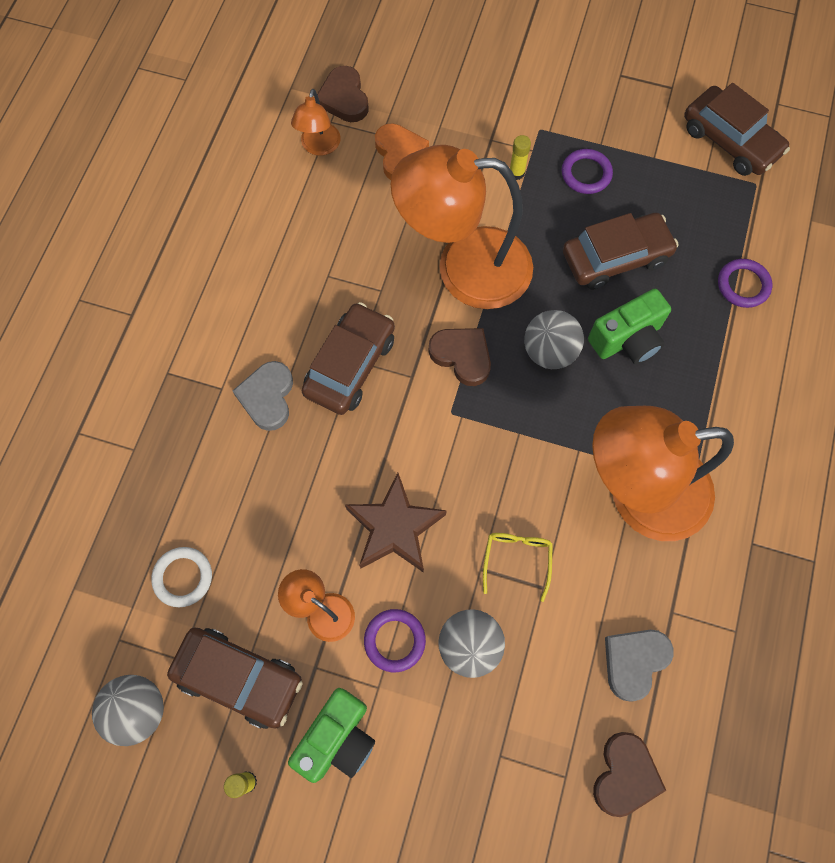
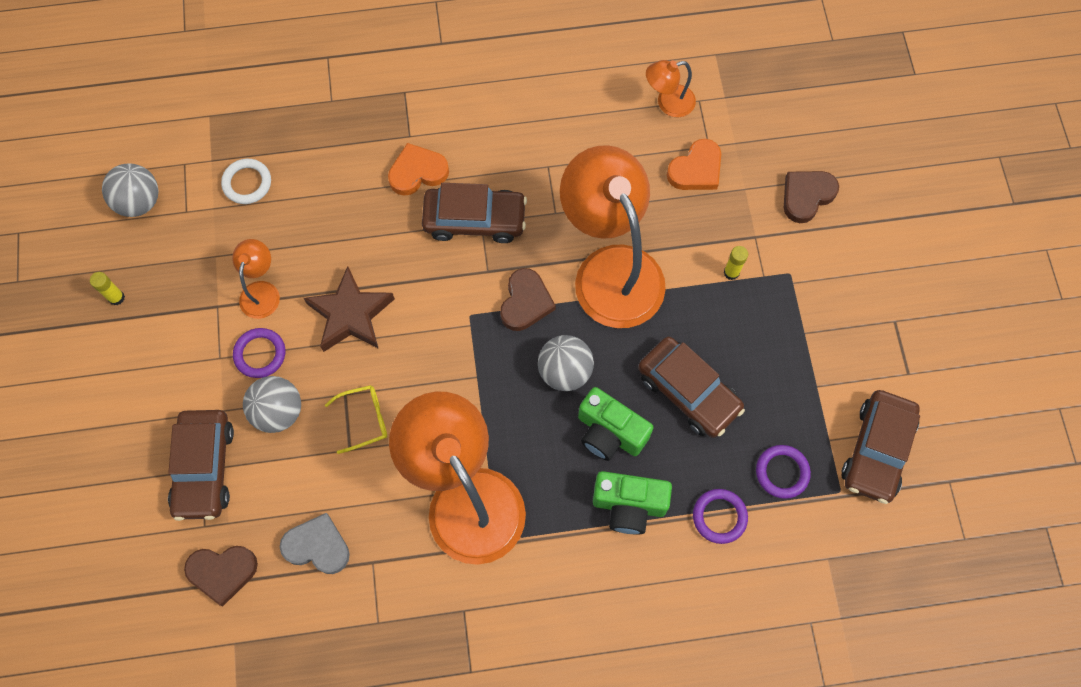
camera: 65 degrees right, 0 degrees up
brown car [167,627,303,729] -> brown car moved to [168,410,234,521]
grey heart [233,361,293,431] -> orange heart [388,143,449,196]
green camera [288,688,375,783] -> green camera moved to [593,471,672,535]
brown heart [317,66,369,122] -> brown heart moved to [784,171,839,223]
purple ring [562,149,613,194] -> purple ring moved to [756,445,811,499]

